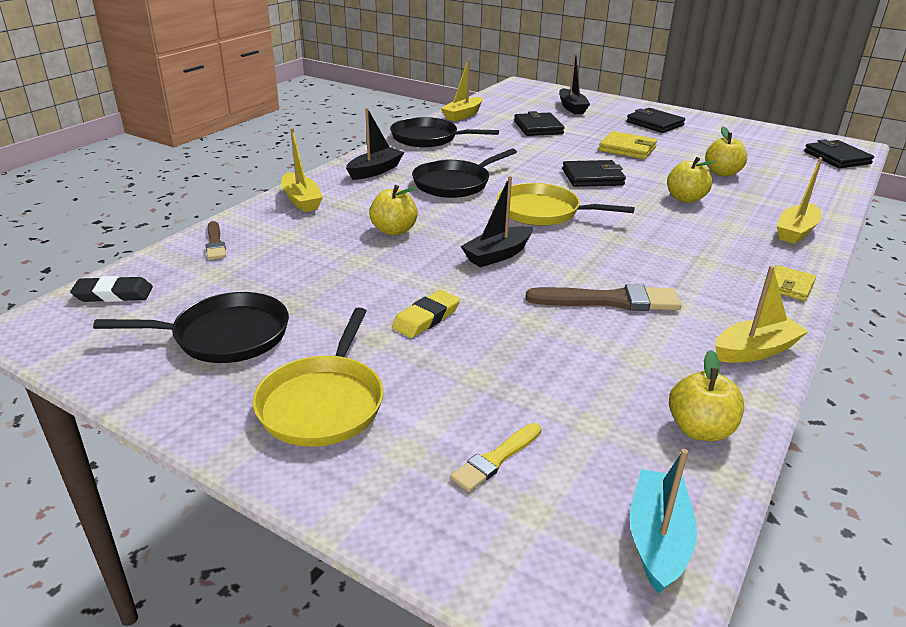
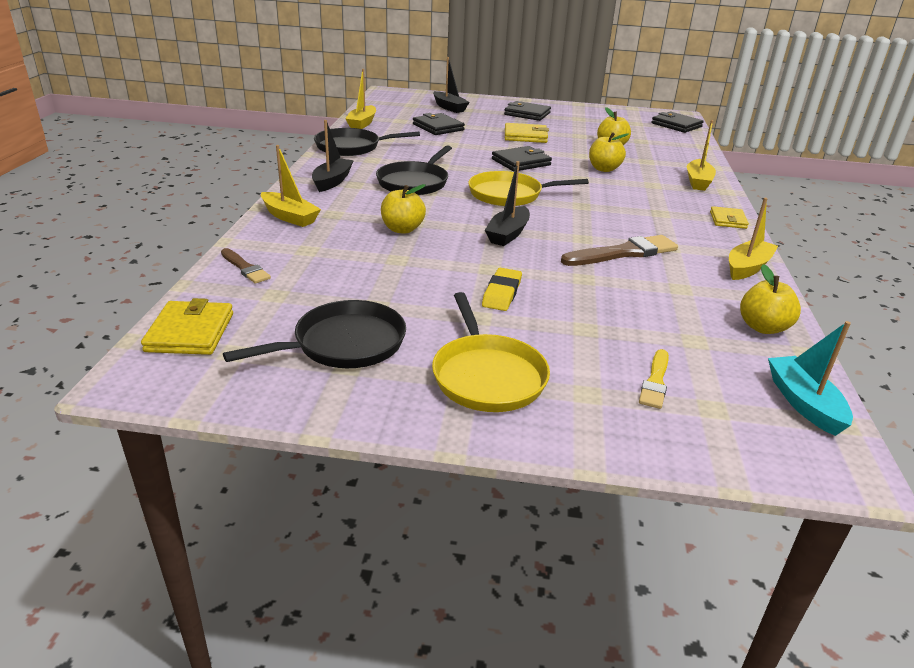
camera: 25 degrees left, 0 degrees up
black eraser [70,276,153,302] -> yellow wallet [141,298,233,355]

